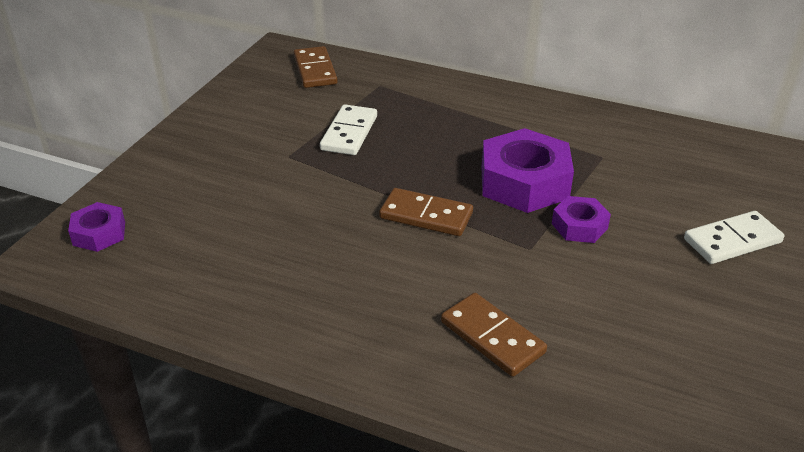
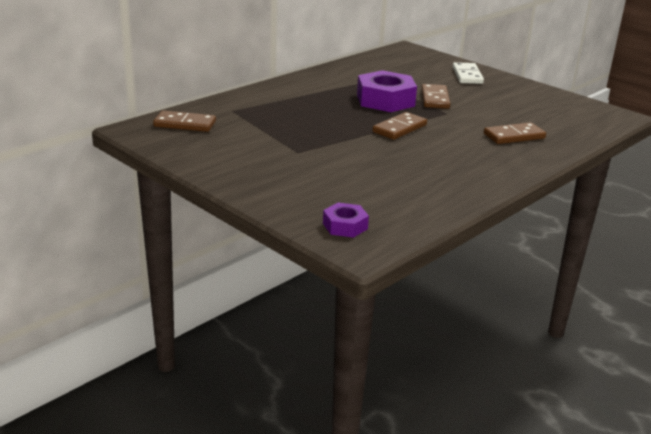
camera: 70 degrees left, 10 degrees down
white domino [320,105,377,155] -> none
purple nut [552,196,611,243] -> brown domino [421,84,450,109]

